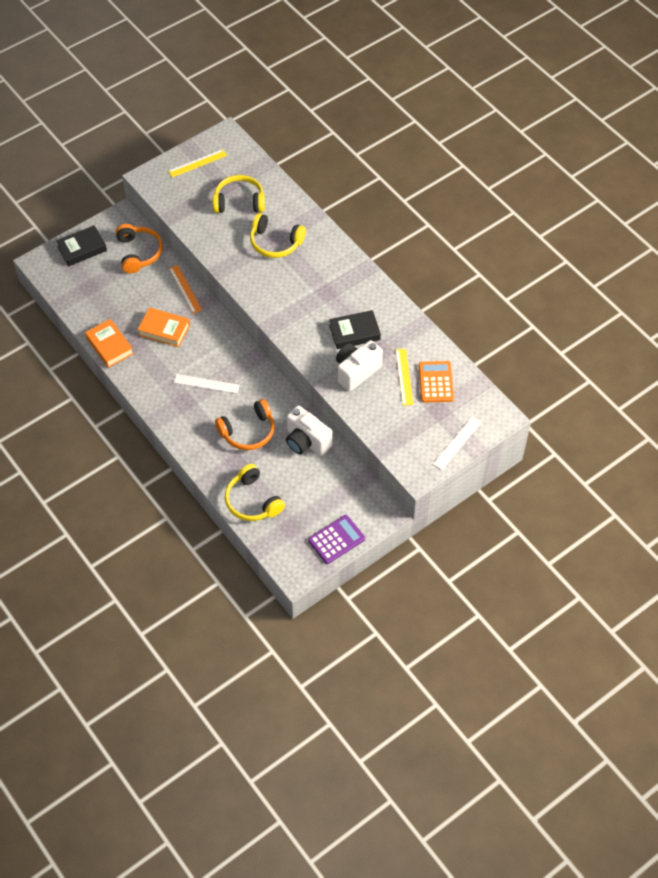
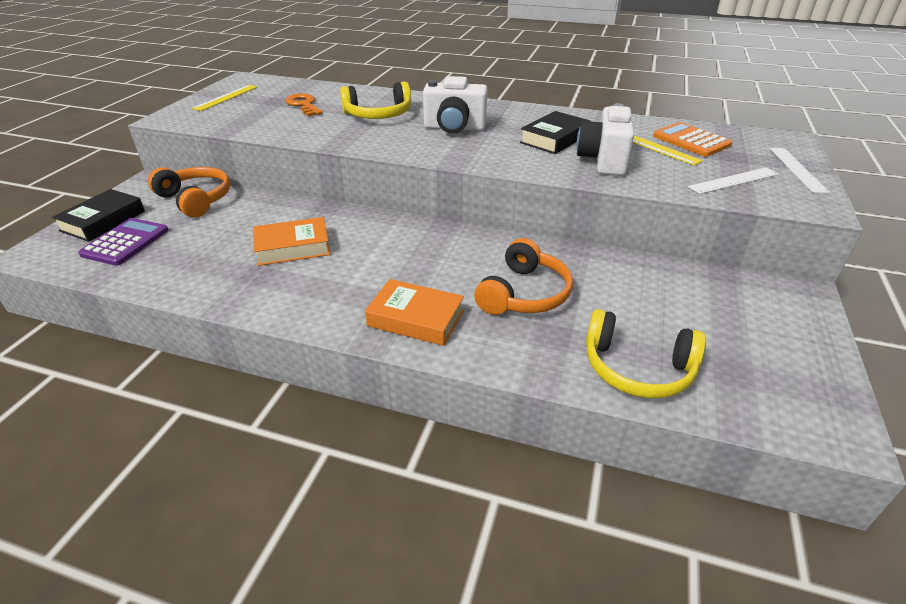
camera: 35 degrees left, 20 degrees down
orange book [85,319,134,368] -> orange book moved to [365,279,464,346]
orange ruler [169,265,202,314] -> none
white ruler [174,374,240,394] -> white ruler moved to [688,168,779,194]
yellow headphones [213,175,265,213] -> orange key [285,93,323,116]
white camera [286,406,332,456] -> white camera moved to [423,76,488,133]
purple calculator [308,515,365,564] -> purple calculator moved to [78,218,168,266]

